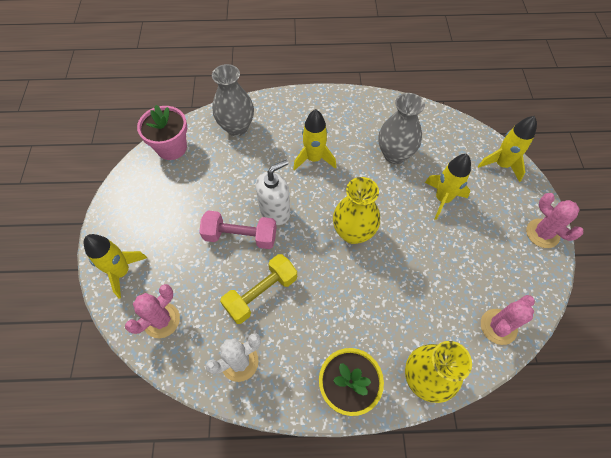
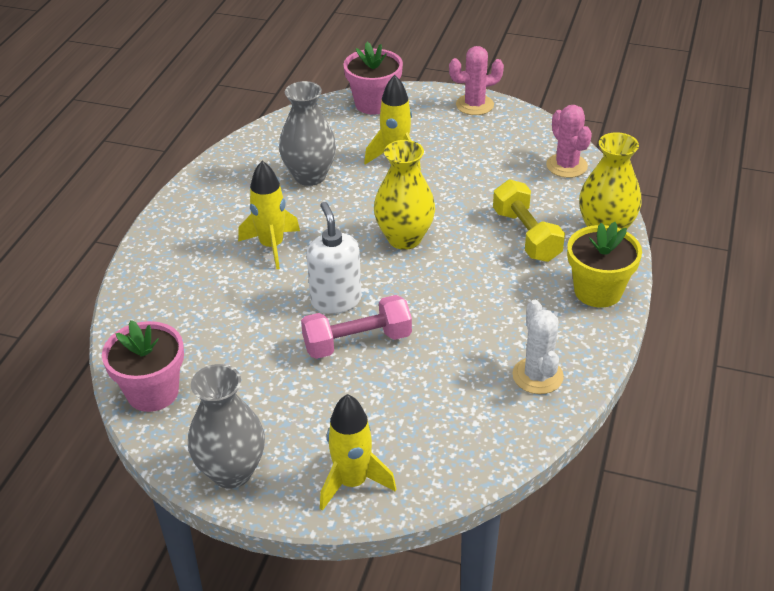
camera: 70 degrees left, 20 degrees down
pink cactus [125,284,180,338] -> none
pink dumbbell [199,210,276,249] -> pink dumbbell turned 45 degrees clockwise [301,295,412,359]
grey vase [212,64,254,136] -> grey vase moved to [188,364,265,488]
yellow dumbbell [220,254,297,324] -> yellow dumbbell moved to [493,180,565,262]
yellow rocket [478,116,537,182] -> pink flower pot [343,42,403,115]

